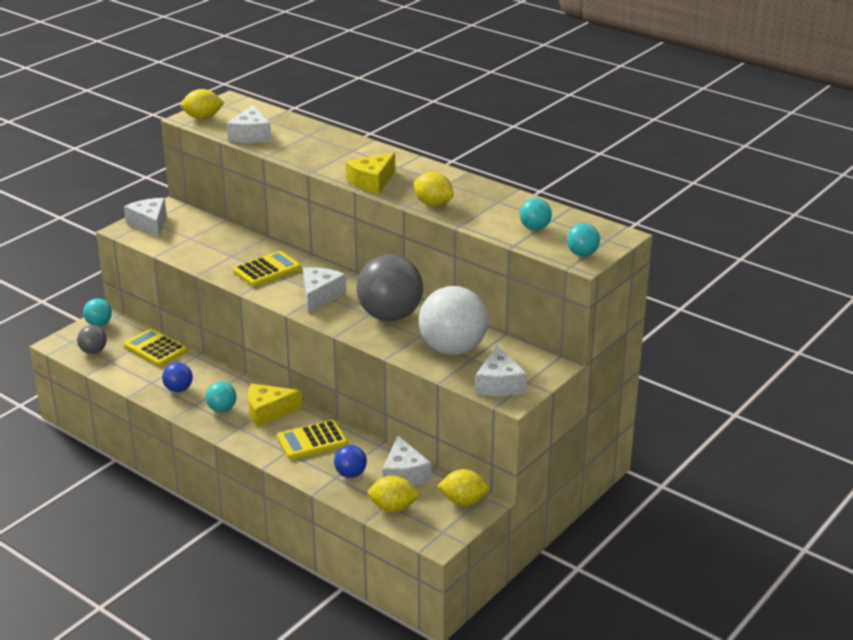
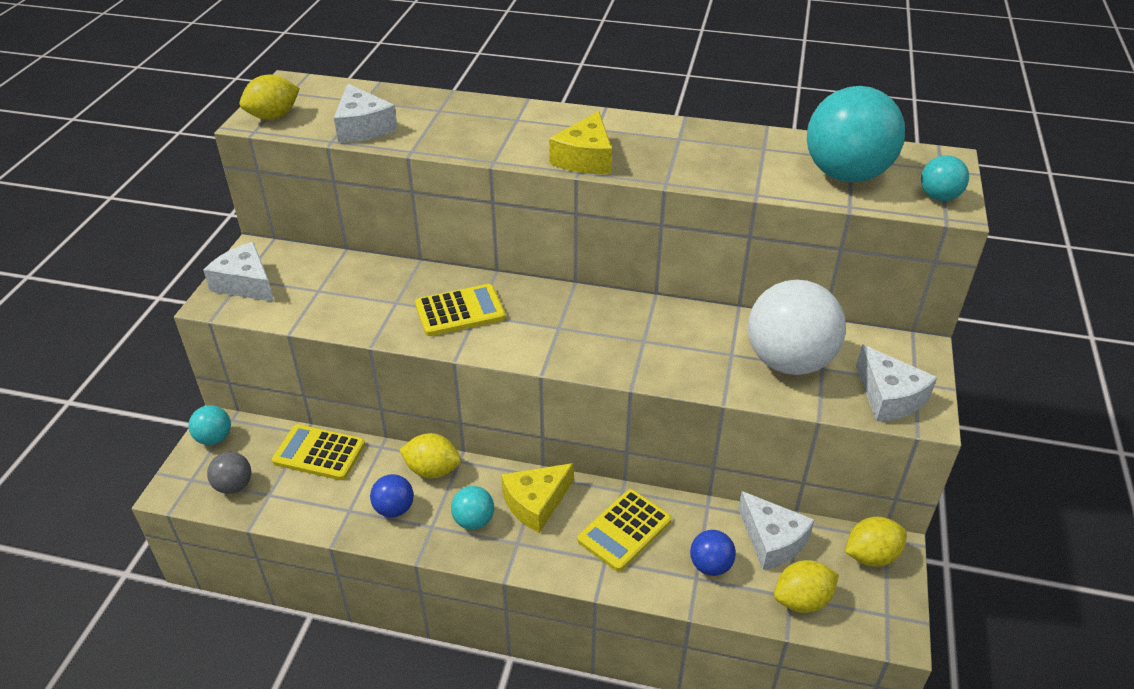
camera: 25 degrees left, 10 degrees up
yellow calculator [233,251,301,287] -> yellow calculator turned 45 degrees clockwise [415,284,505,336]
white cheese [303,267,347,313] -> none
grey ball [357,254,423,321] -> none
yellow lemon [413,172,453,206] -> yellow lemon moved to [399,433,461,478]
turquoise ball [519,198,552,230] -> turquoise ball [807,86,905,182], size x2.12

